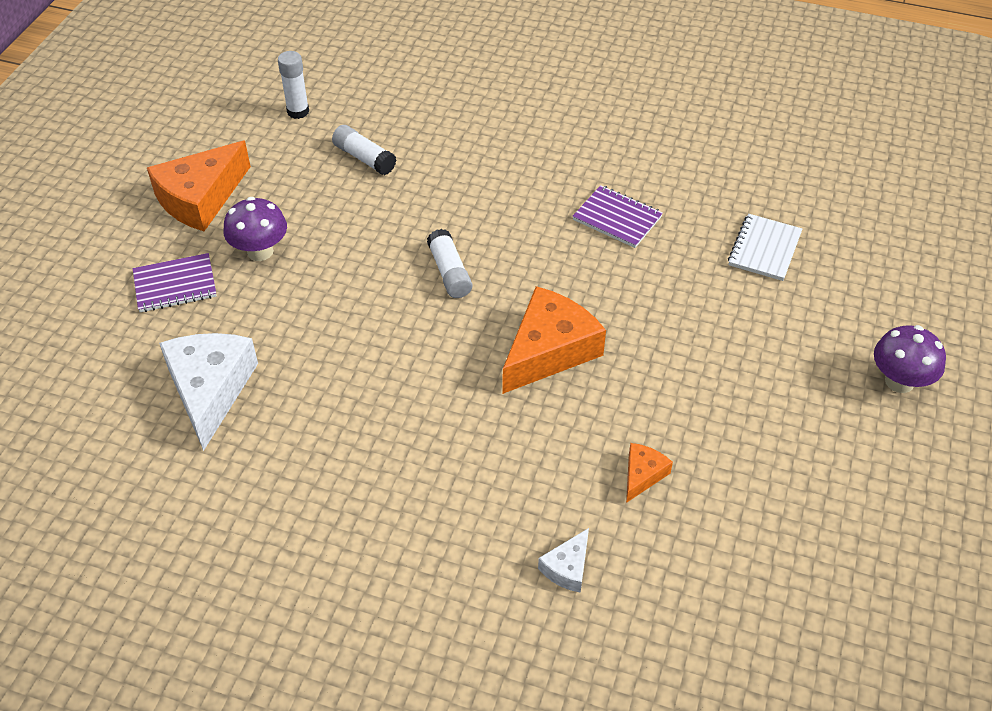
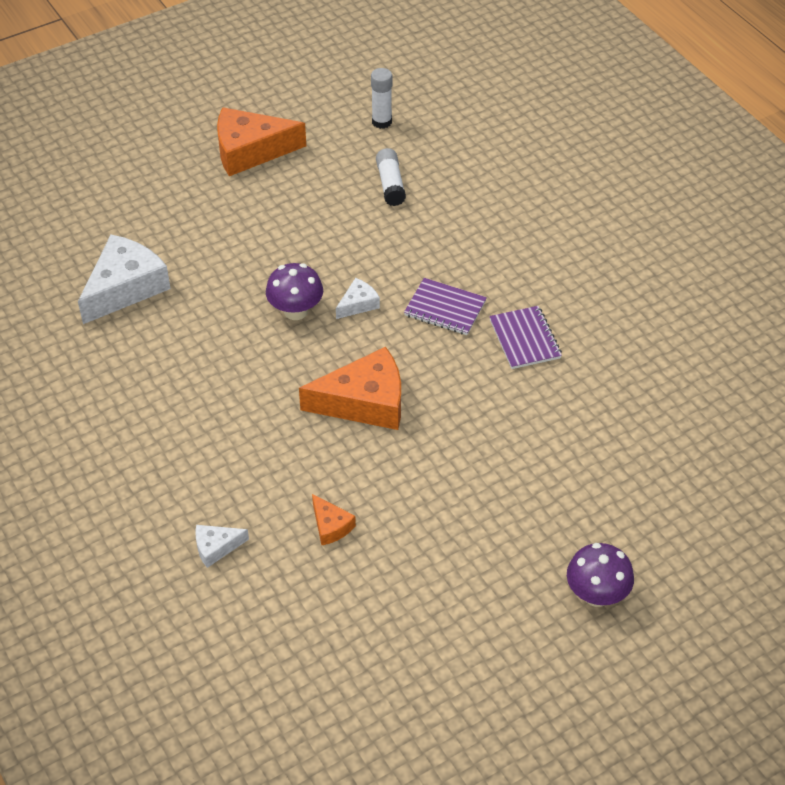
camera: 40 degrees right, 0 degrees up
purple notebook [133,253,217,312] -> purple notebook moved to [404,278,487,335]
purple mushroom [224,197,287,261] -> purple mushroom moved to [266,263,323,320]
white glue stick [427,229,472,298] -> white cheese [336,278,380,319]
orange cheese [626,443,673,503] -> orange cheese turned 75 degrees clockwise [312,494,356,546]
white notebook [728,214,802,281] -> none

